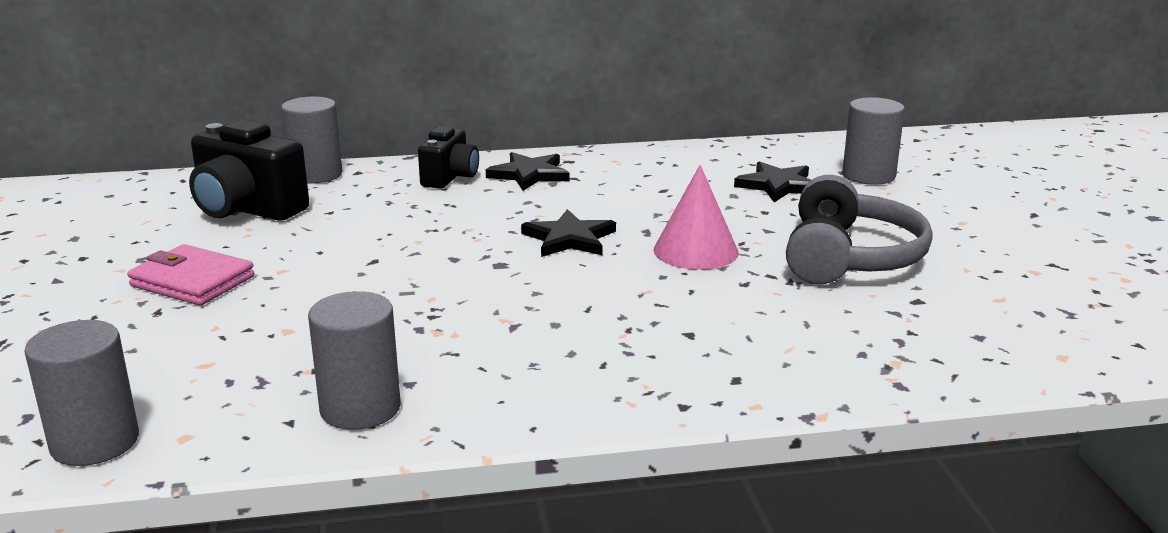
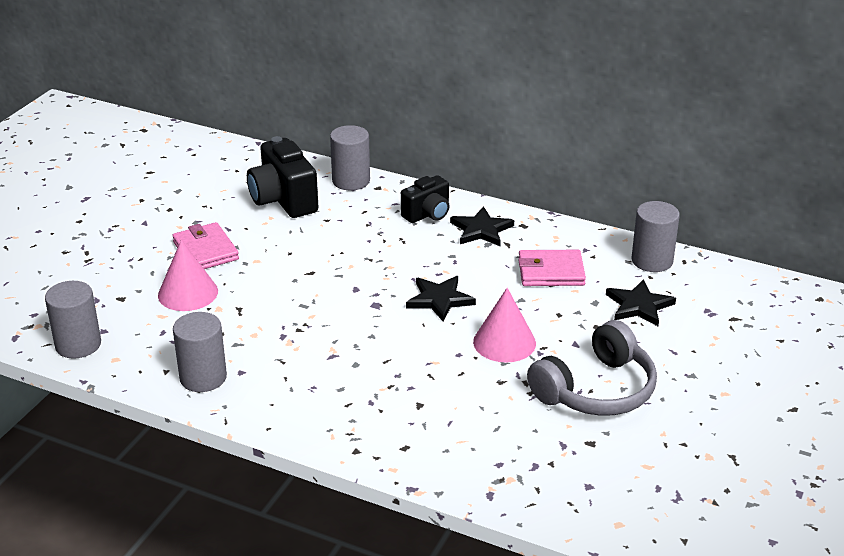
camera: 35 degrees right, 10 degrees up
grey cylinder [842,97,905,185] -> grey cylinder moved to [631,201,680,272]
none -> pink cone [158,240,218,311]
none -> pink wallet [518,250,586,286]

